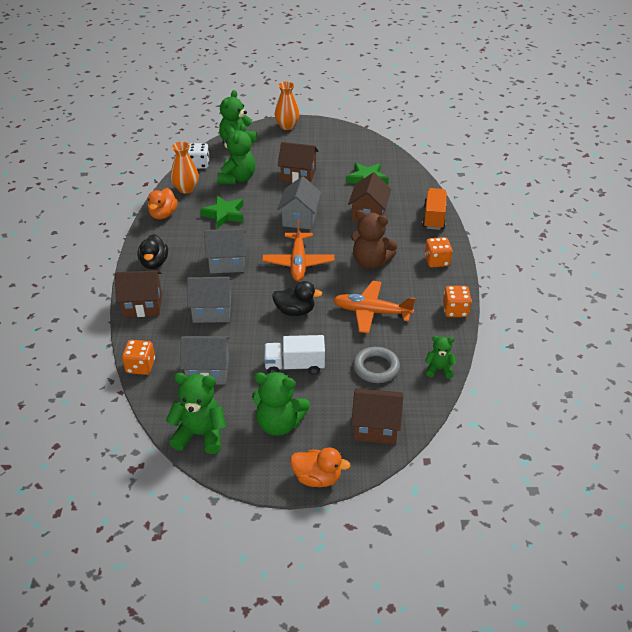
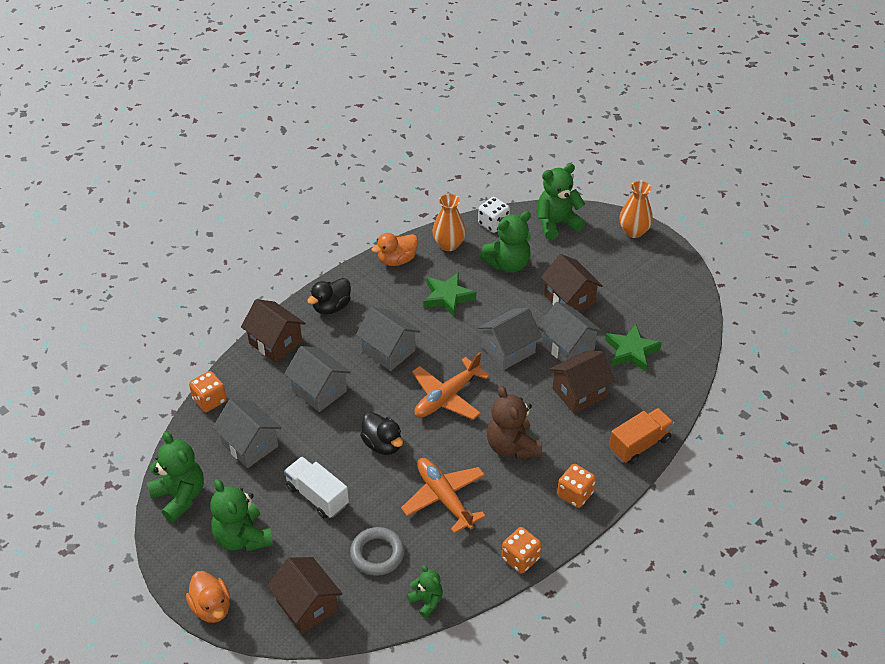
camera: 45 degrees right, 5 degrees up
none -> grey house [538,302,602,362]

